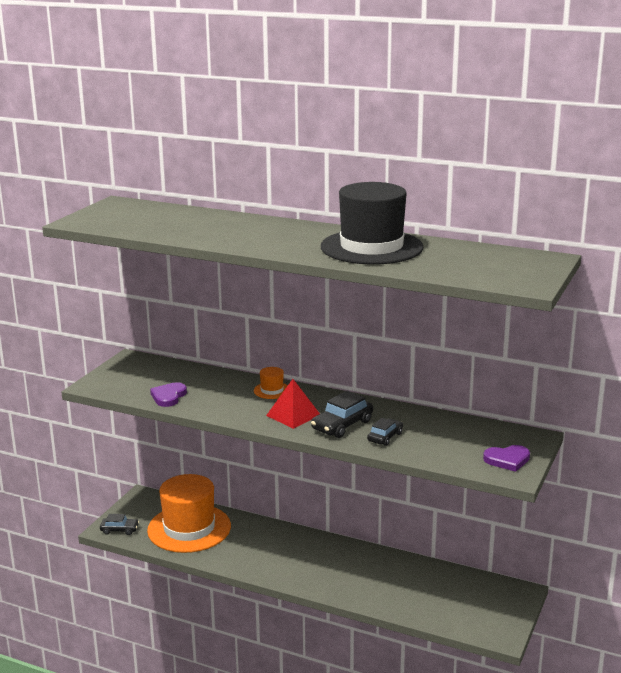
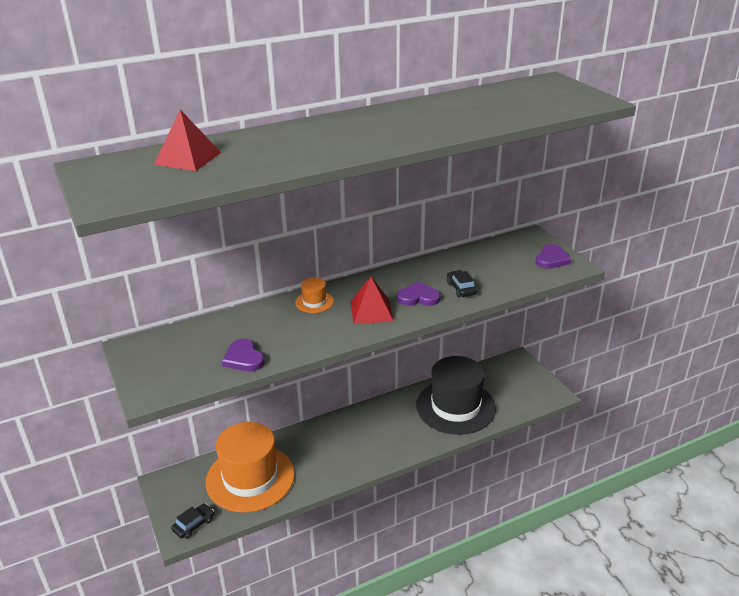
camera: 50 degrees left, 10 degrees up
black car [311,391,373,438] -> purple heart [397,282,441,306]
black hat [321,182,423,265] -> black hat moved to [416,356,496,435]
none -> red pyramid [154,110,221,171]

